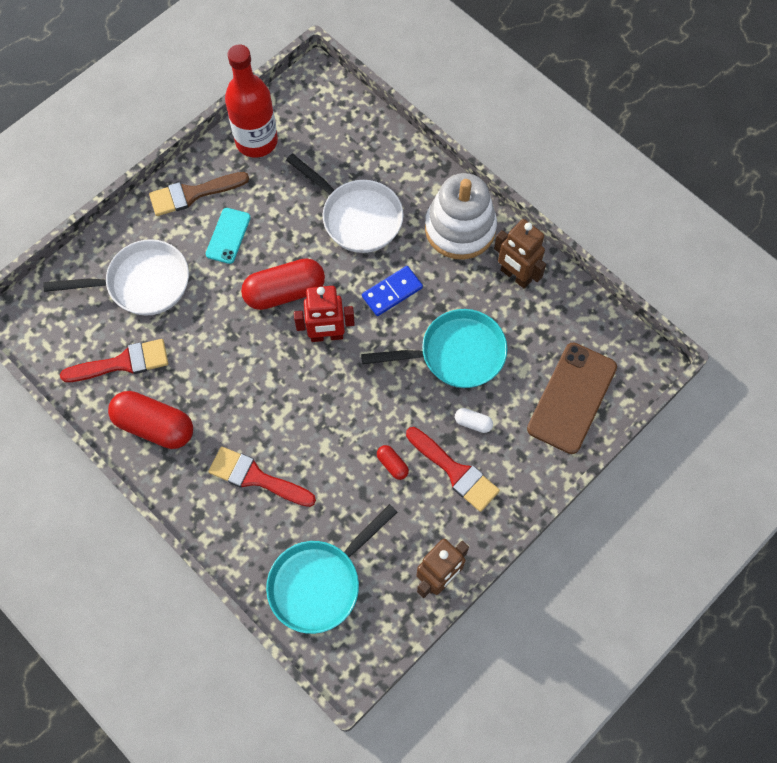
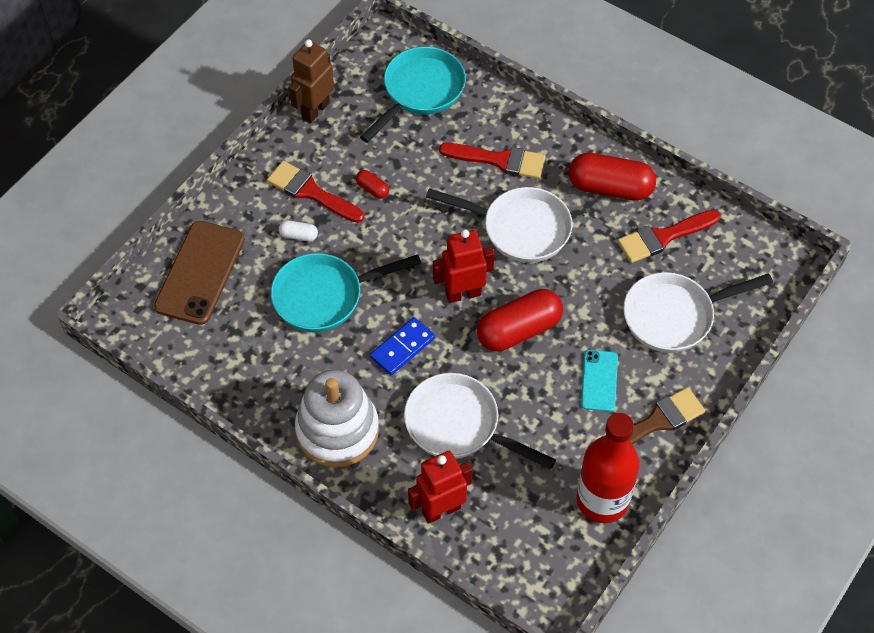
camera: 170 degrees right, 10 degrees down
brown robot [494,219,546,289] -> none
none -> red robot [408,451,473,524]
none -> white pan [426,187,572,263]

